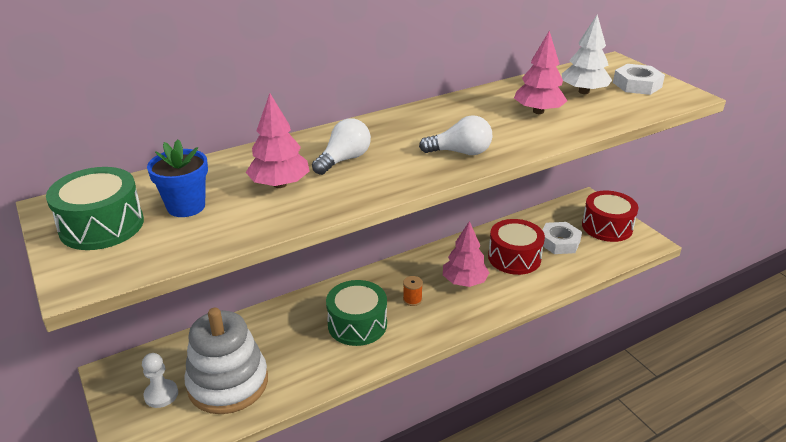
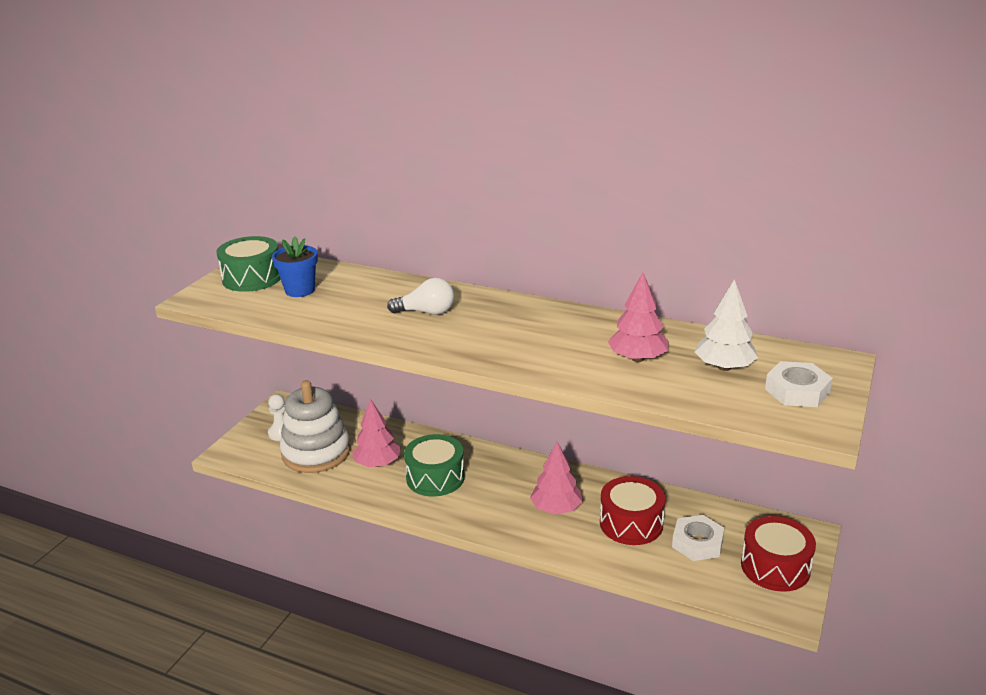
camera: 55 degrees right, 5 degrees down
pink tree [246,93,310,188] -> pink tree moved to [352,399,401,467]
orange spool [403,276,423,306] -> none
white light bulb [419,115,492,155] -> none

